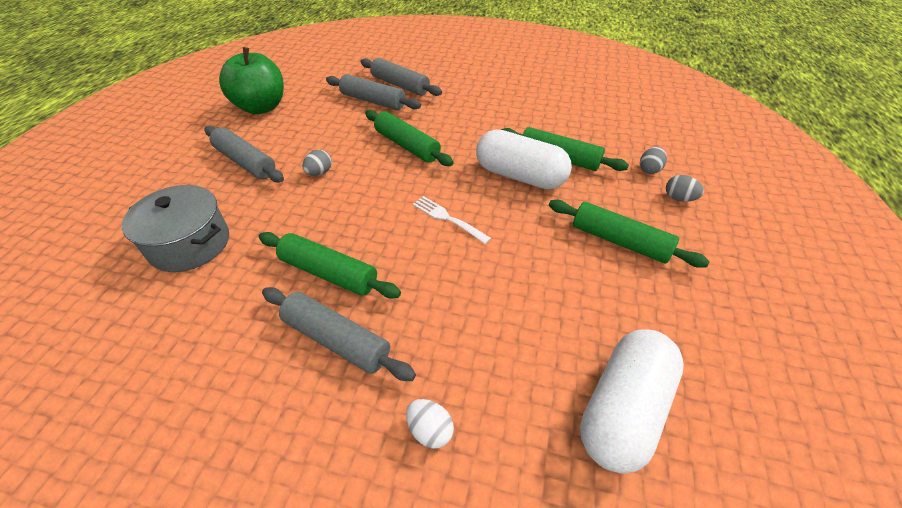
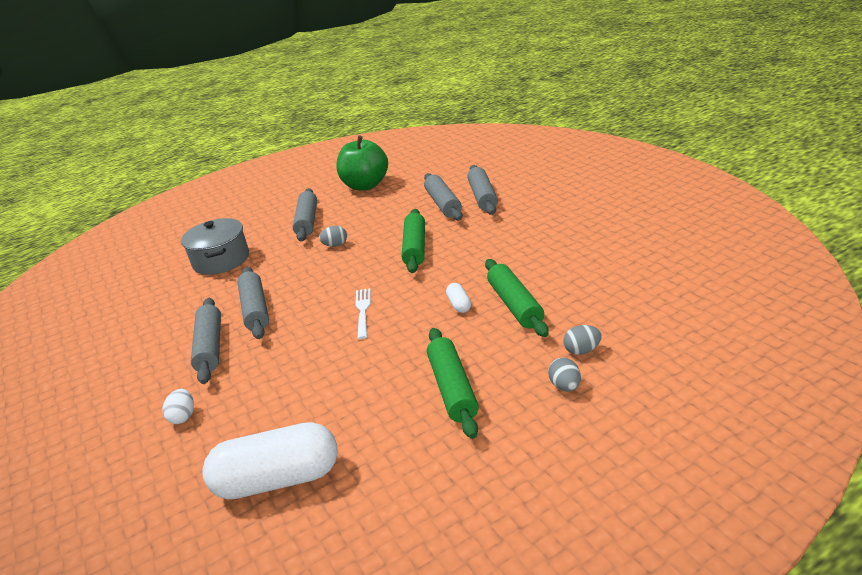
camera: 50 degrees right, 15 degrees down
green rolling pin [259,232,401,298] -> grey rolling pin [237,267,269,339]
white capsule [476,130,572,190] -> white capsule [446,283,471,313], size x0.42

